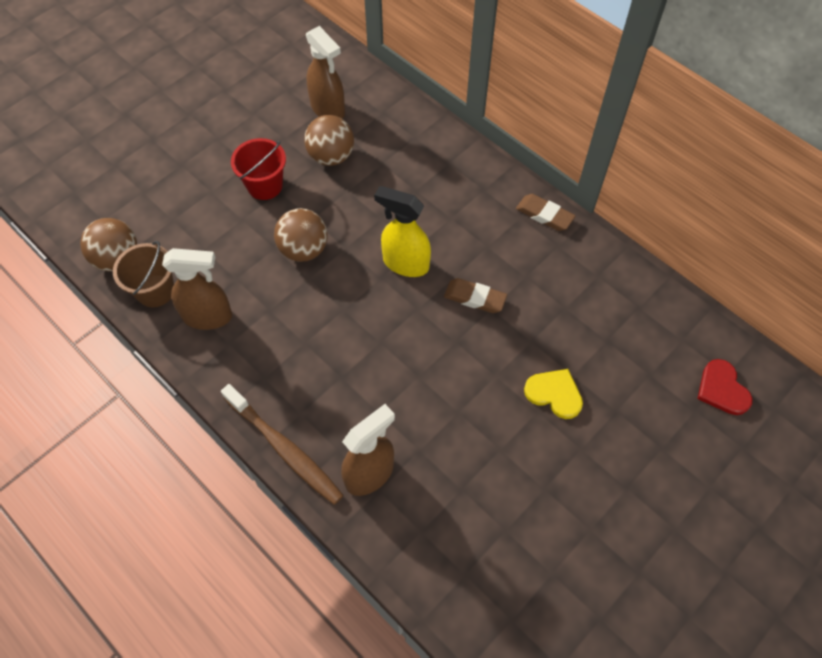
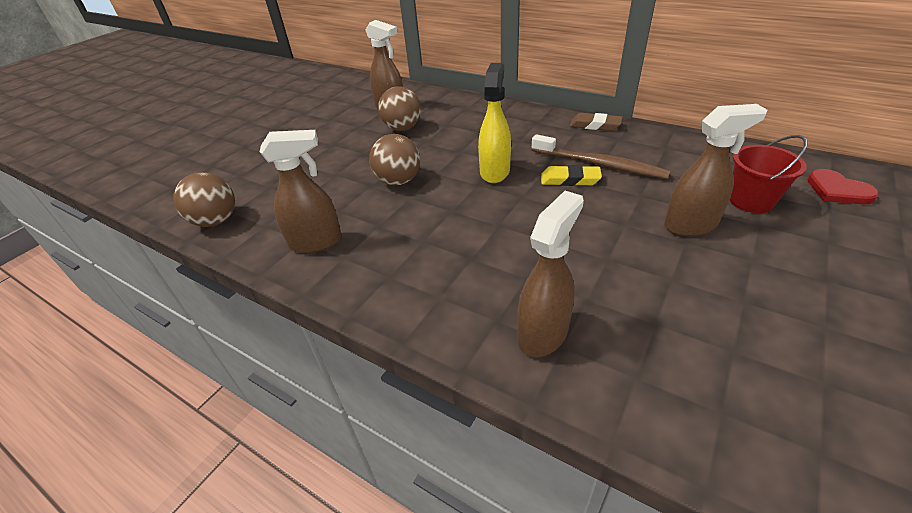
camera: 10 degrees left, 20 degrees down
brown bucket [113,241,174,308] -> none
brown toothbrush [221,384,343,505] -> brown toothbrush moved to [532,134,670,179]
red bucket [231,138,286,200] -> red bucket moved to [730,135,808,213]
yellow spray bottle [374,186,431,277] -> yellow spray bottle turned 90 degrees clockwise [478,63,511,183]
brown eraser [444,278,507,313] -> yellow eraser [541,165,602,186]
yellow heart [524,369,583,419] -> brown spray bottle [664,104,767,236]

